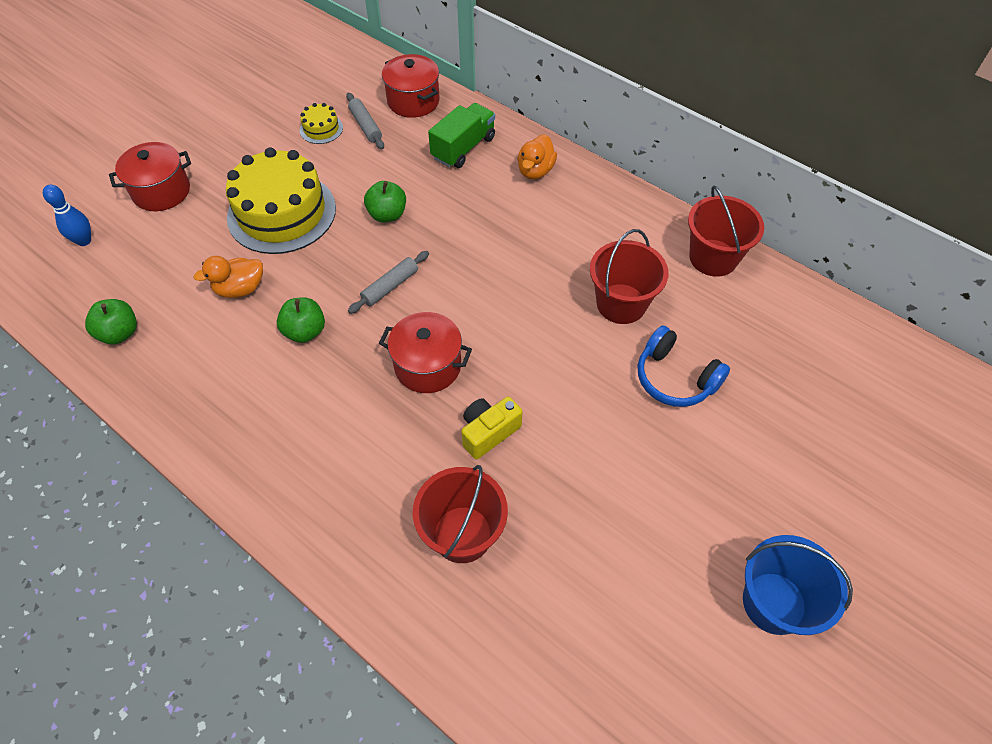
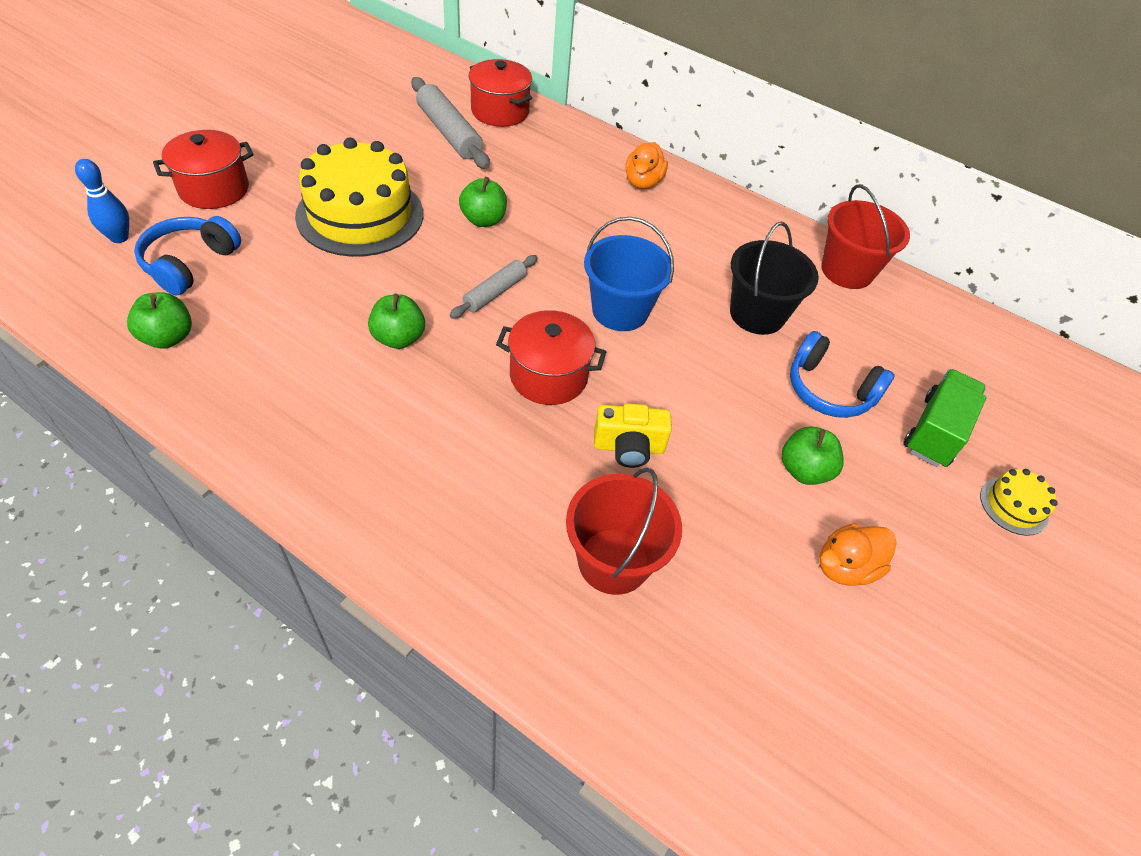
camera: 10 degrees left, 5 degrees down
orange duck [193,256,263,298] -> orange duck moved to [819,523,897,586]
yellow cake [300,103,343,144] -> yellow cake moved to [980,469,1058,536]
grey rolling pin [346,93,384,149] -> grey rolling pin [411,77,490,169], size x1.62
green truck [428,103,495,168] -> green truck moved to [903,369,987,467]
yellow camera [461,397,522,459] -> yellow camera turned 135 degrees counterclockwise [594,403,672,468]
red bucket [590,229,669,324] -> black bucket [730,222,819,335]
blue bucket [743,535,853,635] -> blue bucket moved to [584,217,674,331]
none -> blue headphones [134,216,241,295]
none -> green apple [781,427,844,485]

